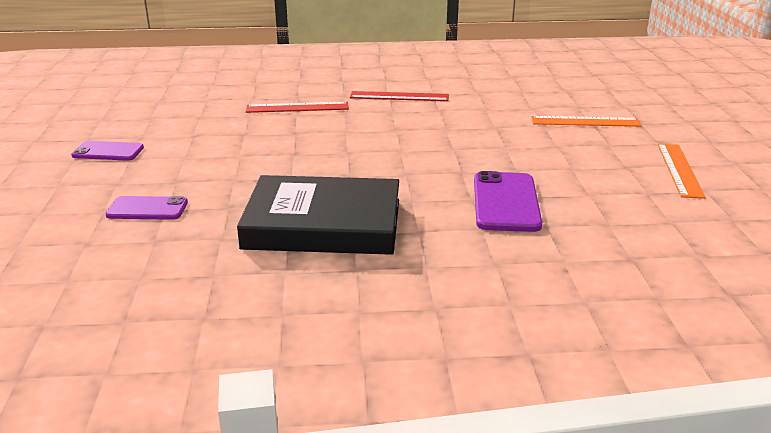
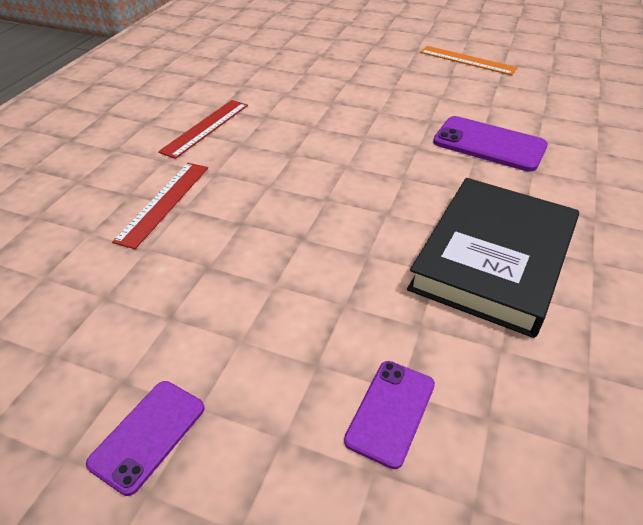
camera: 65 degrees left, 15 degrees up
orange ruler [531,116,642,127] -> none

